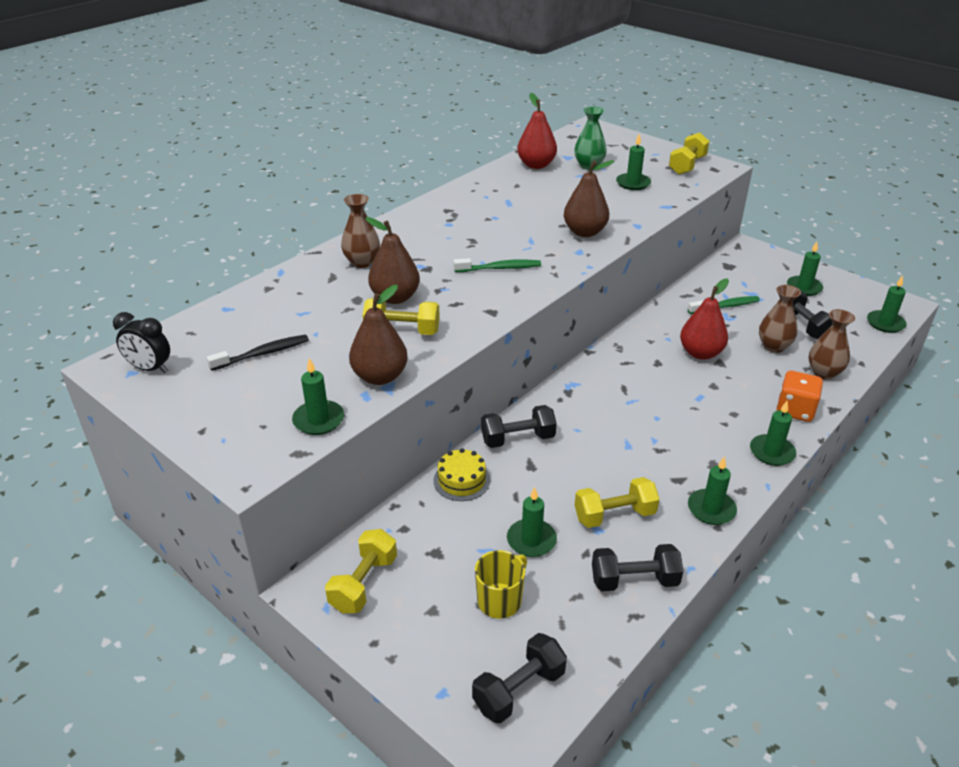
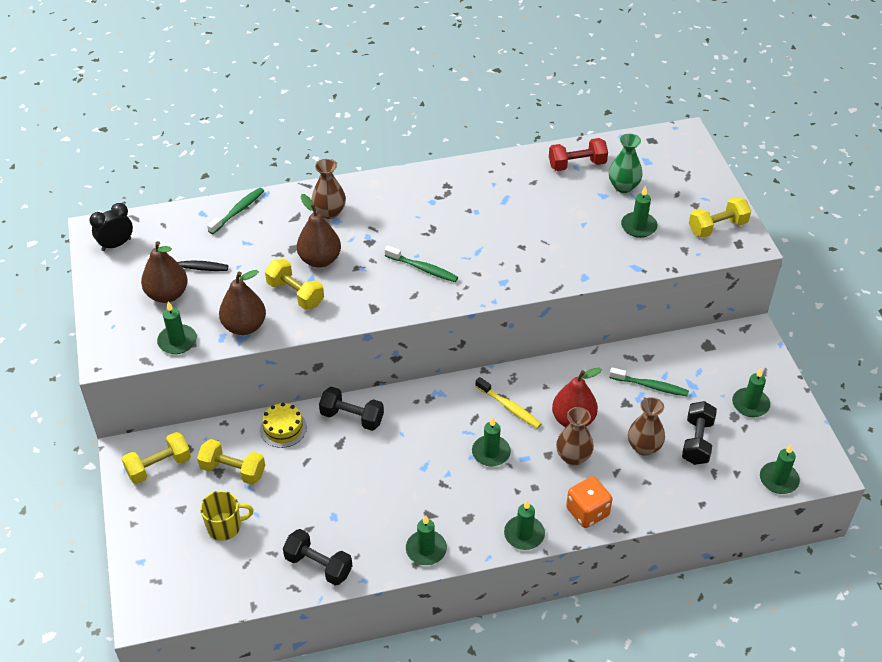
camera: 35 degrees right, 10 degrees up
black clock [113,312,170,373] -> black clock turned 90 degrees clockwise [90,203,133,251]
black dumbbell [472,633,567,723] -> none
green candle [507,487,557,557] -> green candle moved to [472,417,511,466]
red pear [517,93,557,169] -> red dumbbell [549,138,608,171]
brown pear [564,160,614,237] -> brown pear moved to [141,241,188,303]
yellow dumbbell [575,477,659,528] -> yellow dumbbell moved to [197,439,265,485]
brown vase [809,309,855,380] -> brown vase moved to [556,407,594,465]
none -> green toothbrush [207,187,264,234]
none -> yellow toothbrush [475,377,541,429]

